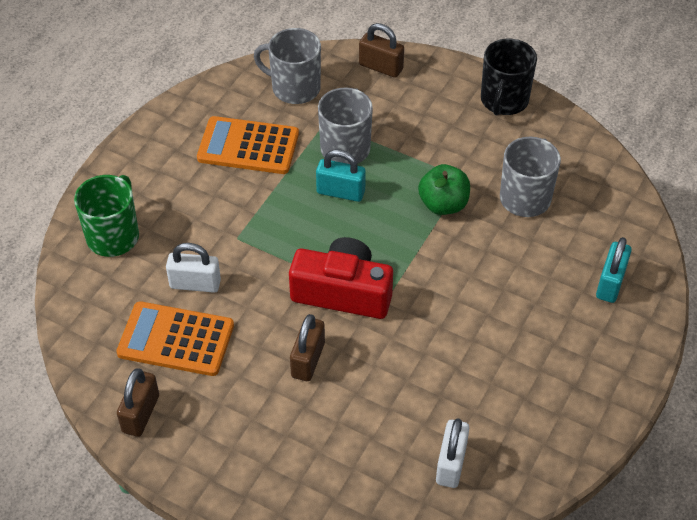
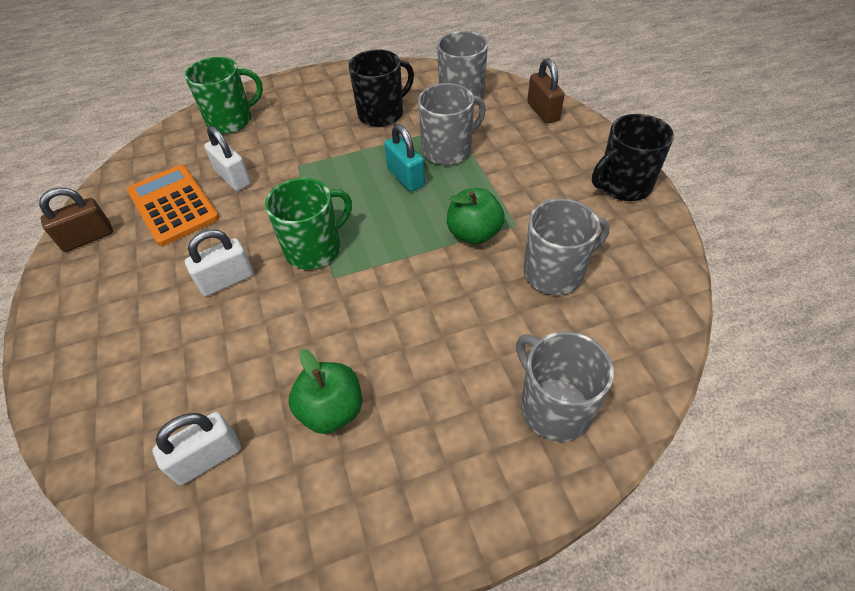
camera: 45 degrees right, 0 degrees up
orange calculator [197,116,299,174] -> black mug [349,49,414,127]
red camera [289,237,393,319] -> green mug [265,178,352,270]
brown padlock [290,314,325,381] -> white padlock [185,229,254,296]
turquoise padlock [596,237,632,303] -> grey mug [516,331,614,442]
none -> green apple [289,349,362,434]

